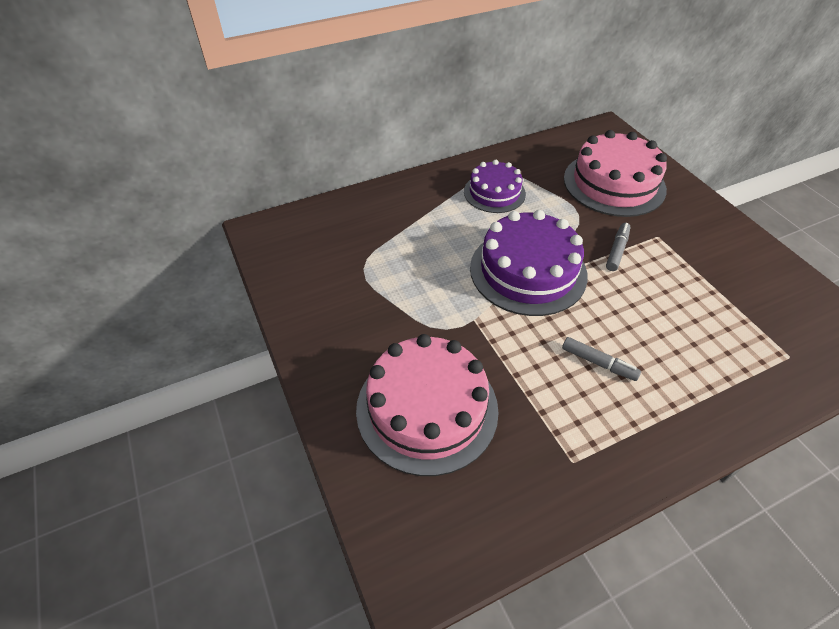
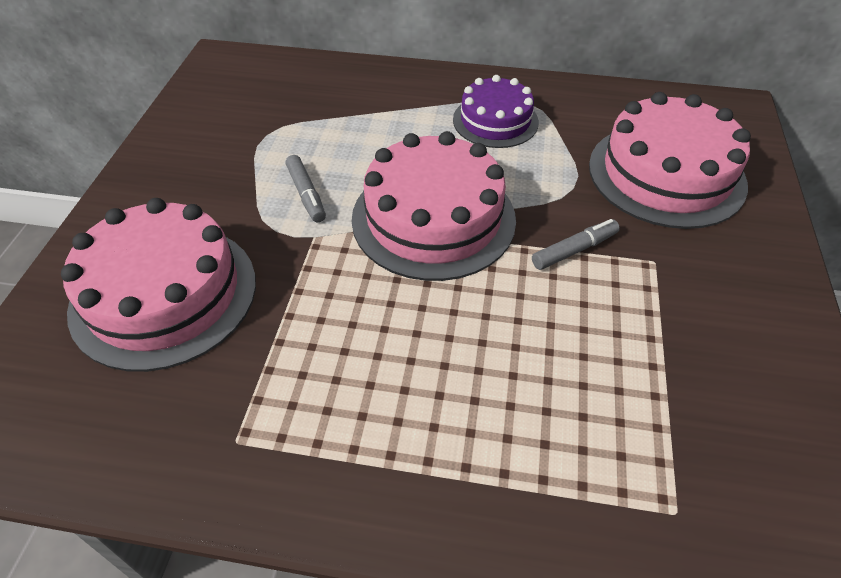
camera: 35 degrees right, 0 degrees up
purple cake [470,210,588,316] -> pink cake [352,131,516,281]
grey marker [562,337,641,381] -> grey marker moved to [286,155,326,223]

